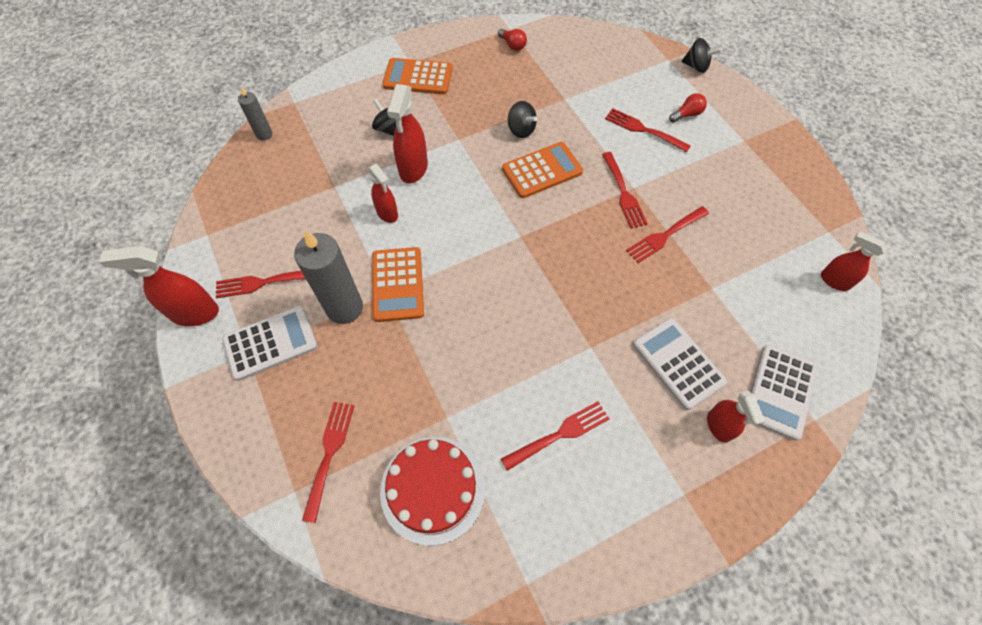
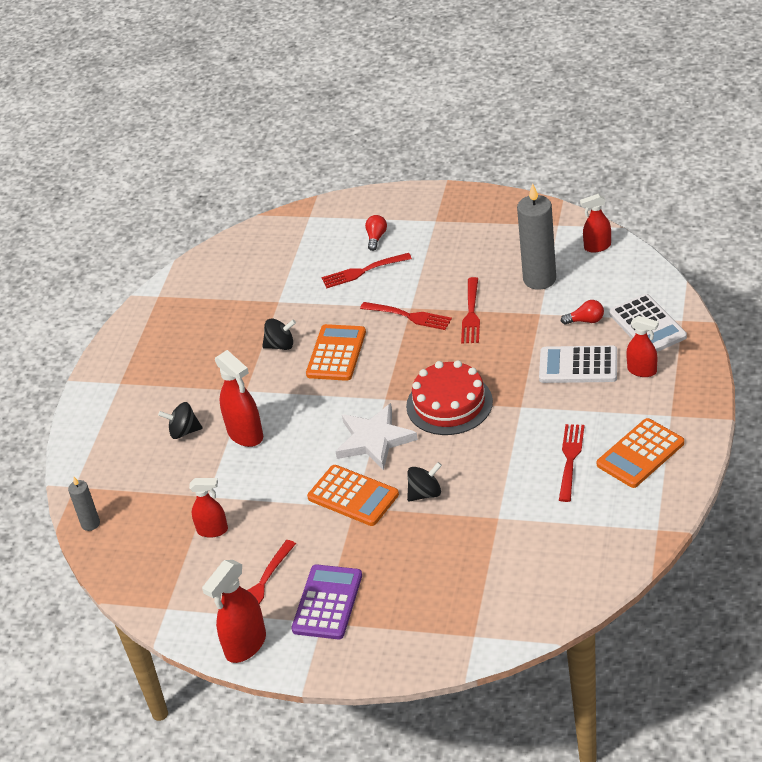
camera: 45 degrees left, 20 degrees down
white calculator [222,306,317,381] -> purple calculator [291,565,362,639]
grey candle [294,230,363,324] -> grey candle moved to [517,183,556,290]
red fork [302,402,354,523] -> none
red spray bottle [368,164,398,223] -> red spray bottle moved to [189,478,228,538]
red cake [380,437,485,546] -> red cake moved to [406,360,493,435]
orange calculator [382,58,452,94] -> orange calculator moved to [597,418,684,488]
red light bulb [498,29,527,51] -> red light bulb moved to [561,300,604,325]
black spinning top [682,38,722,73] -> black spinning top moved to [407,462,442,502]
none -> white star [335,403,418,470]

